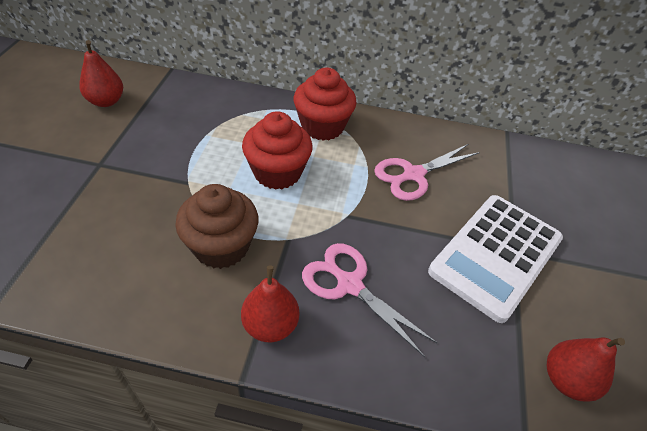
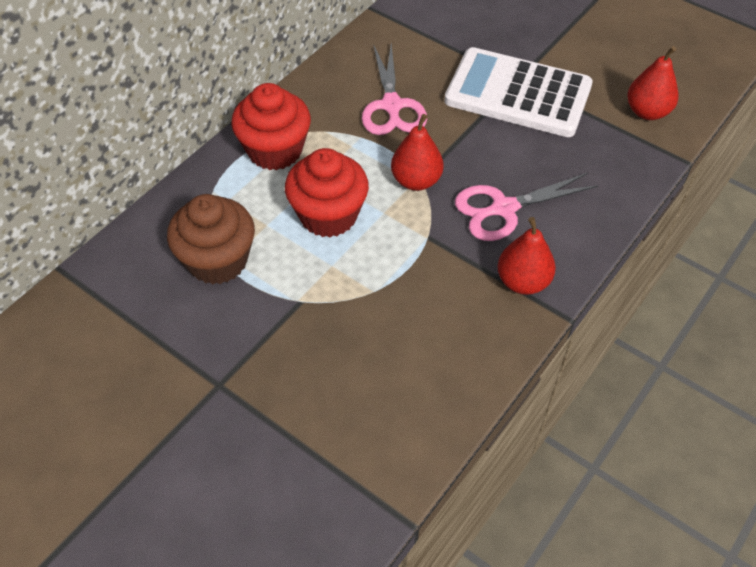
camera: 60 degrees left, 5 degrees up
red pear [79,40,123,107] -> red pear moved to [391,114,444,191]
brown cupcake [175,184,259,269] -> brown cupcake moved to [167,194,255,285]
white calculator [428,195,563,323] -> white calculator turned 135 degrees clockwise [444,47,593,137]

